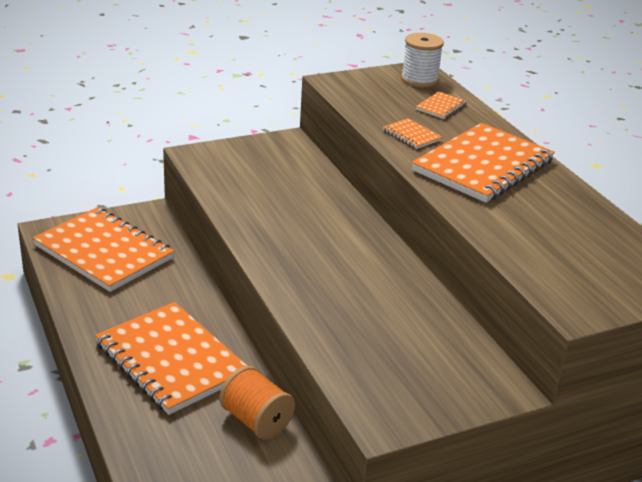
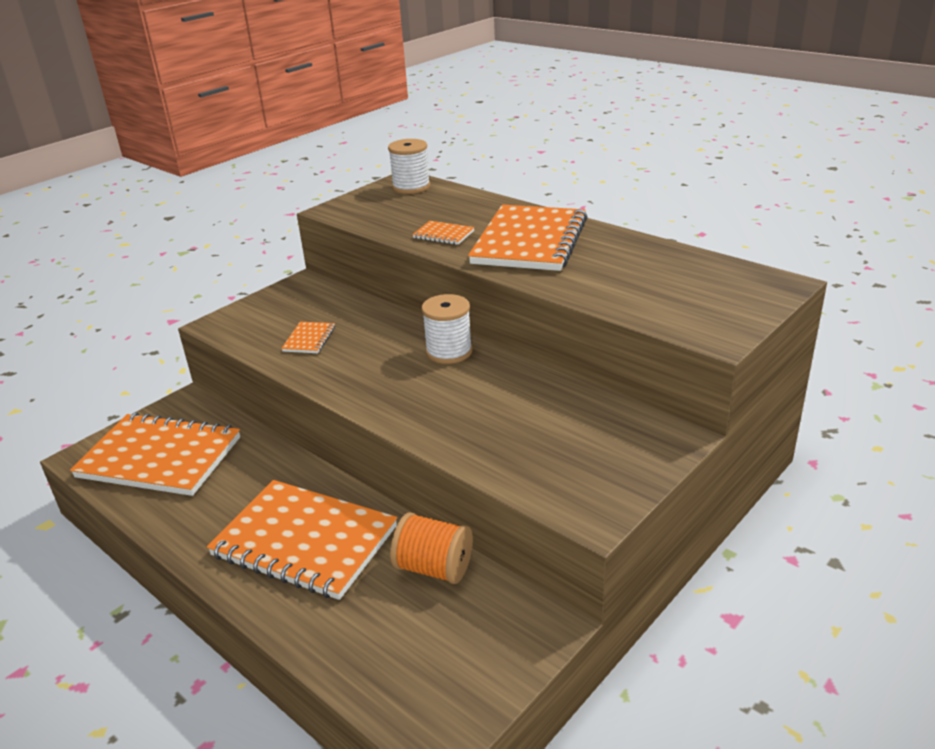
camera: 20 degrees left, 0 degrees up
orange notebook [415,92,467,119] -> orange notebook moved to [281,322,335,353]
none -> white spool [421,294,473,364]

